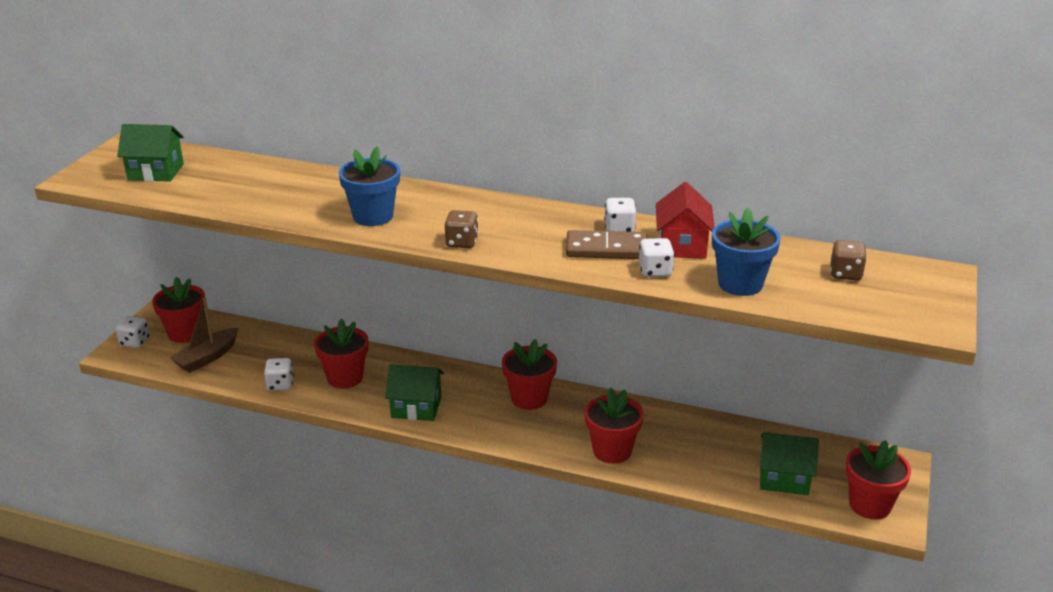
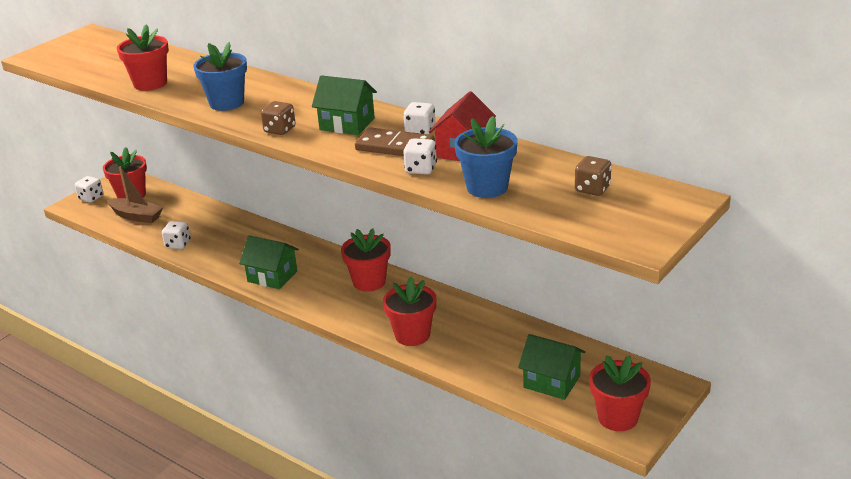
camera: 20 degrees right, 0 degrees up
green house [117,124,184,182] -> green house moved to [312,75,377,135]
brown boat [170,298,238,373] -> brown boat turned 120 degrees counterclockwise [107,166,163,223]
red flower pot [314,318,369,389] -> red flower pot moved to [117,25,169,91]

